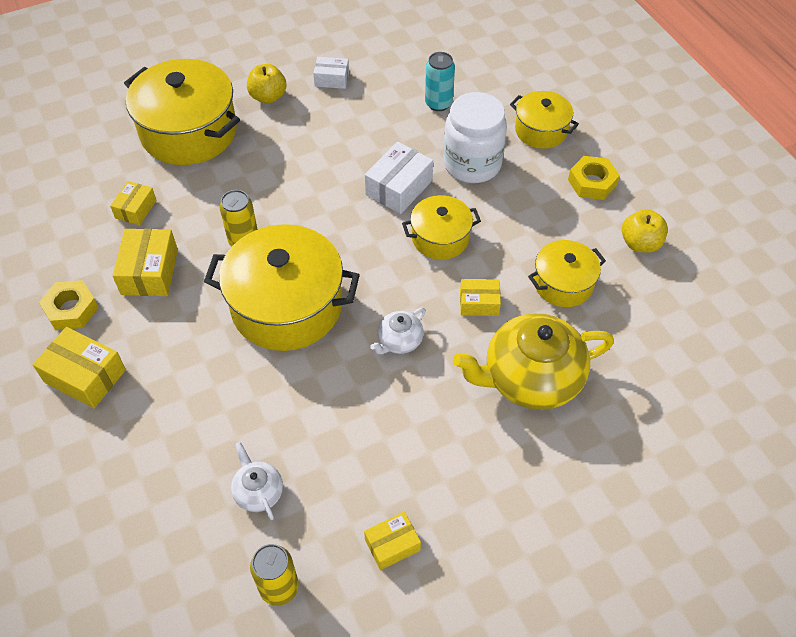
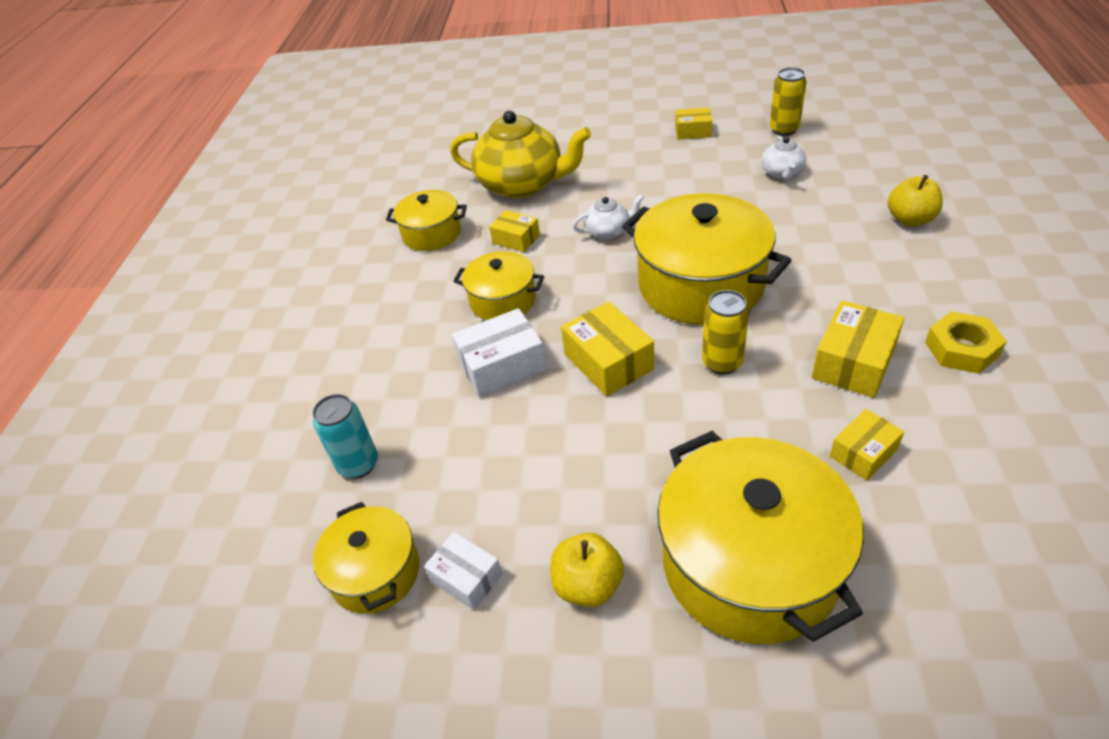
camera: 145 degrees left, 10 degrees down
yellow box [33,327,126,408] -> yellow box moved to [561,302,654,396]
white jar [443,92,507,183] -> none
yellow pot [510,91,579,149] -> yellow pot moved to [313,502,419,614]
yellow nut [568,156,620,200] -> none
yellow apple [622,209,668,253] -> yellow apple moved to [888,175,943,226]

